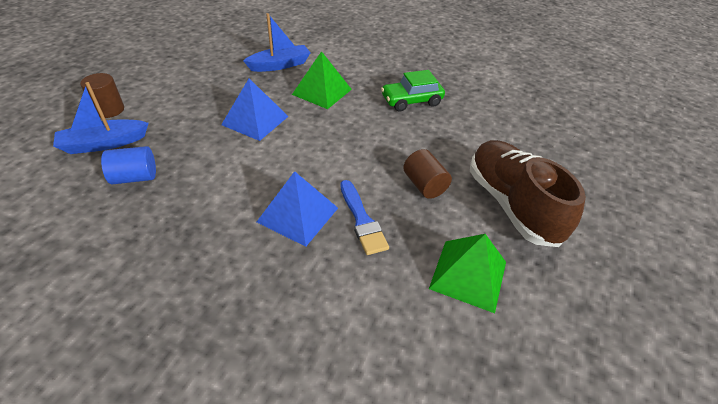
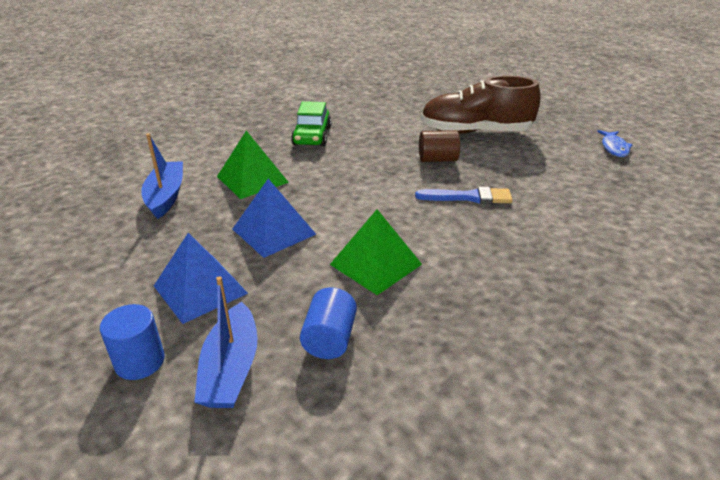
camera: 65 degrees left, 10 degrees down
brown cylinder [80,73,124,118] -> blue cylinder [100,304,165,380]
blue pyramid [257,171,338,247] -> blue pyramid moved to [154,233,248,324]
green pyramid [429,234,506,313] -> green pyramid moved to [330,209,422,295]
none -> blue fish [597,130,633,157]

